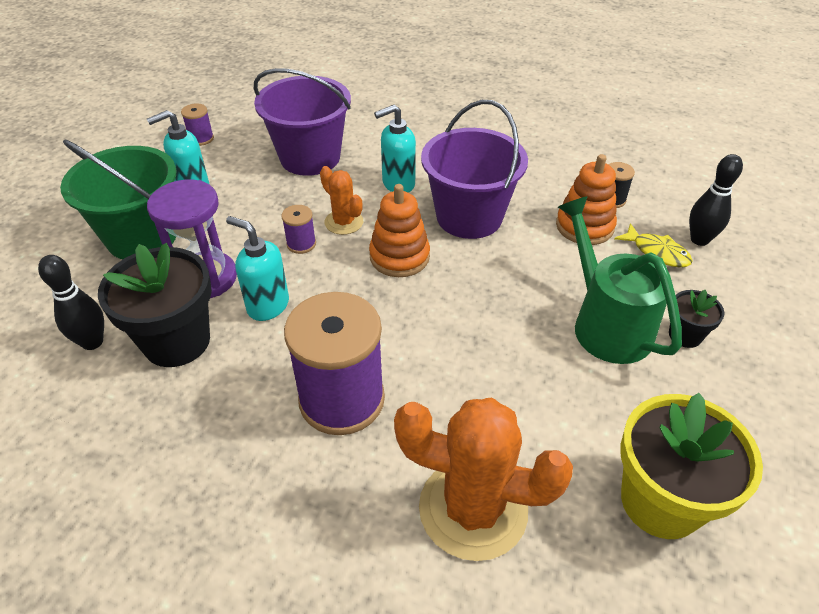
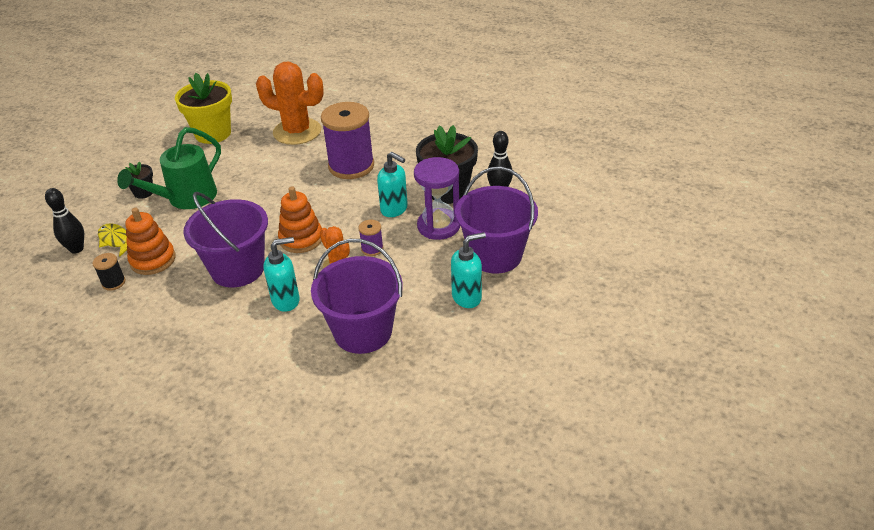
camera: 175 degrees left, 5 degrees down
green bucket [60,139,176,259] -> purple bucket [455,167,538,273]
purple spool [181,103,214,146] -> none
green watering can [558,196,682,364] -> green watering can turned 60 degrees clockwise [117,127,221,209]

